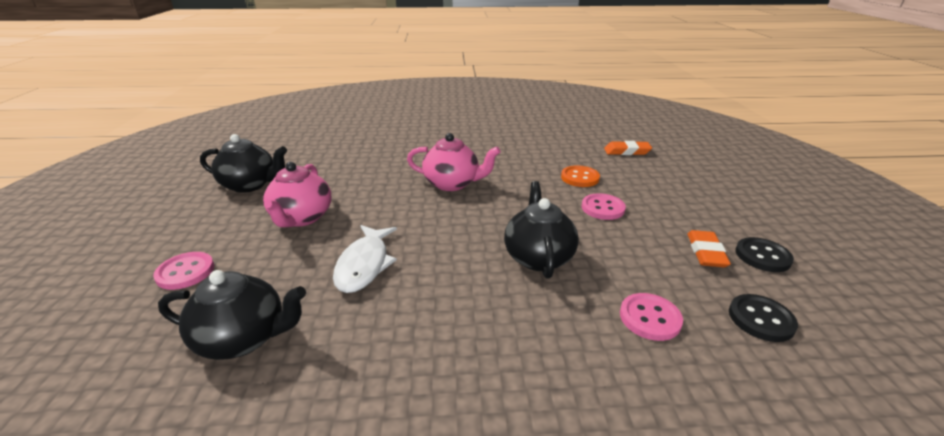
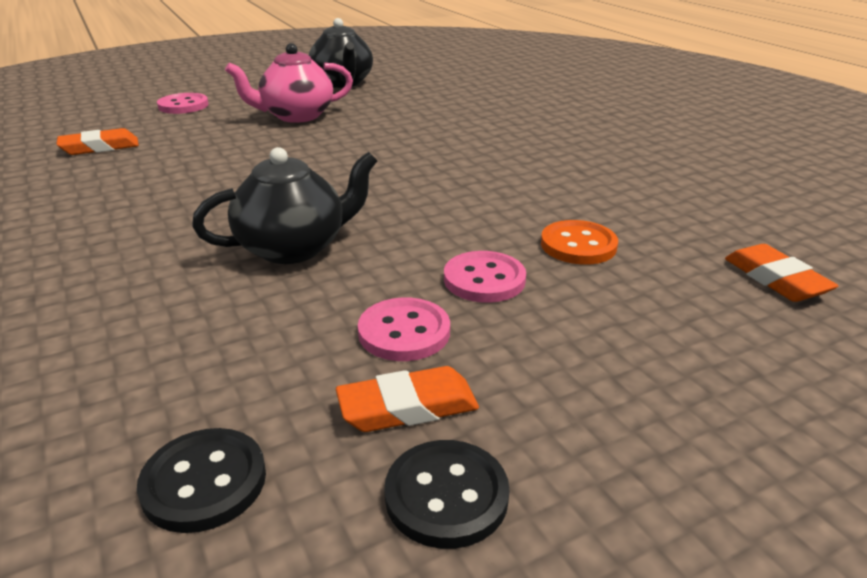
camera: 65 degrees right, 0 degrees up
black teapot [158,270,306,360] -> orange eraser [56,128,139,155]
white fish [333,225,397,293] -> none
pink teapot [407,133,501,191] -> none
pink button [620,293,683,341] -> pink button moved to [358,298,450,361]

